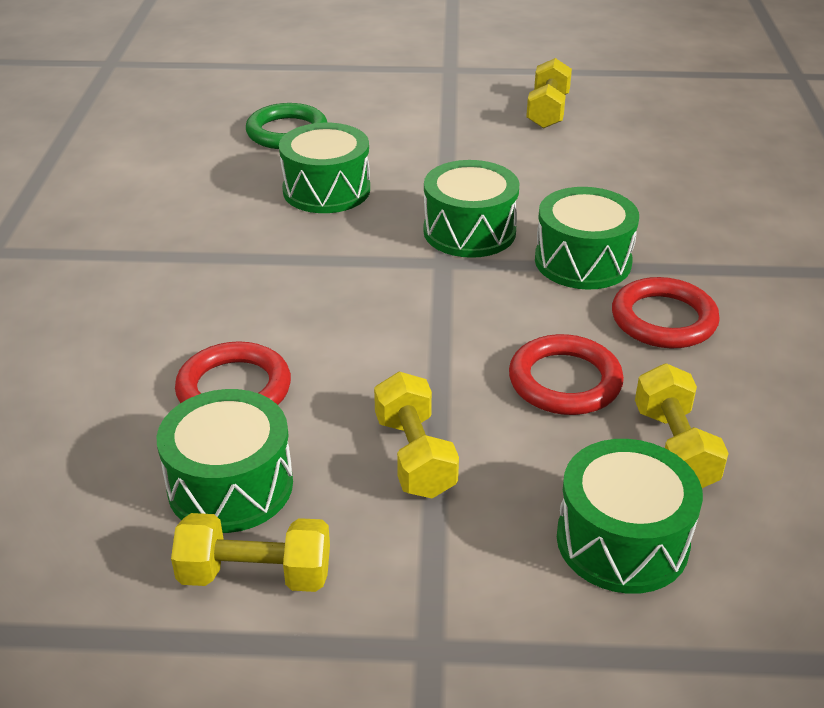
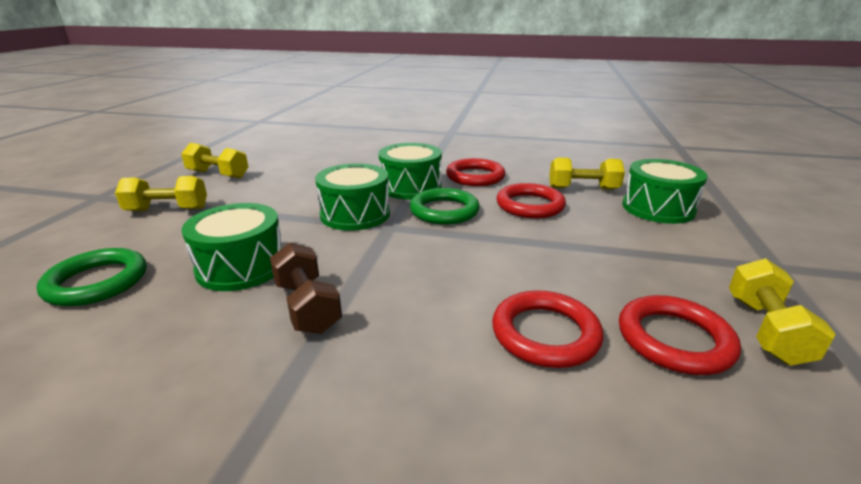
camera: 80 degrees left, 10 degrees down
green drum [157,389,293,533] -> red ring [619,295,741,375]
yellow dumbbell [374,372,459,498] -> yellow dumbbell moved to [115,176,207,211]
none -> brown dumbbell [270,242,342,334]
none -> green ring [410,188,480,225]

